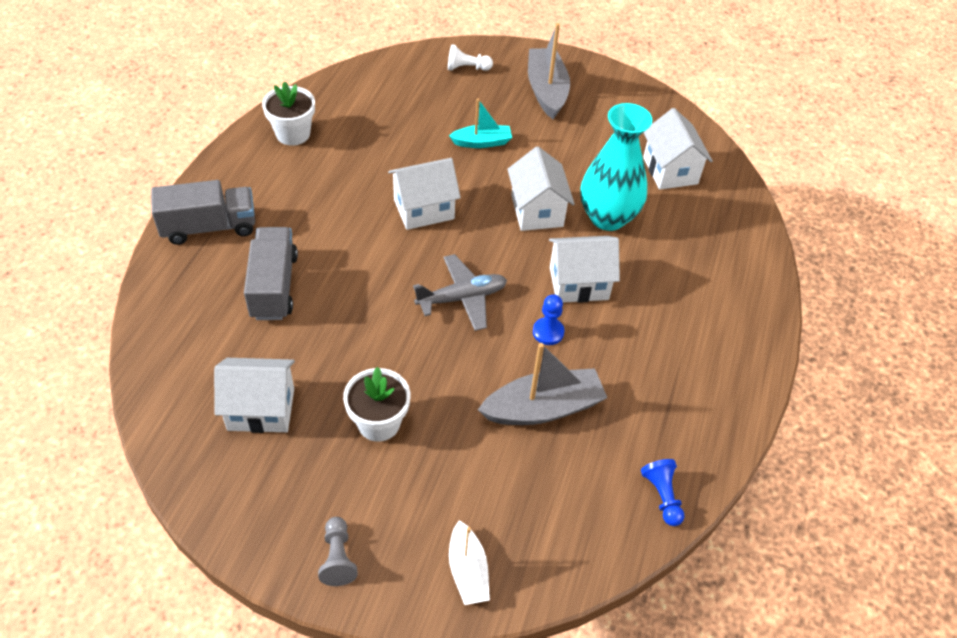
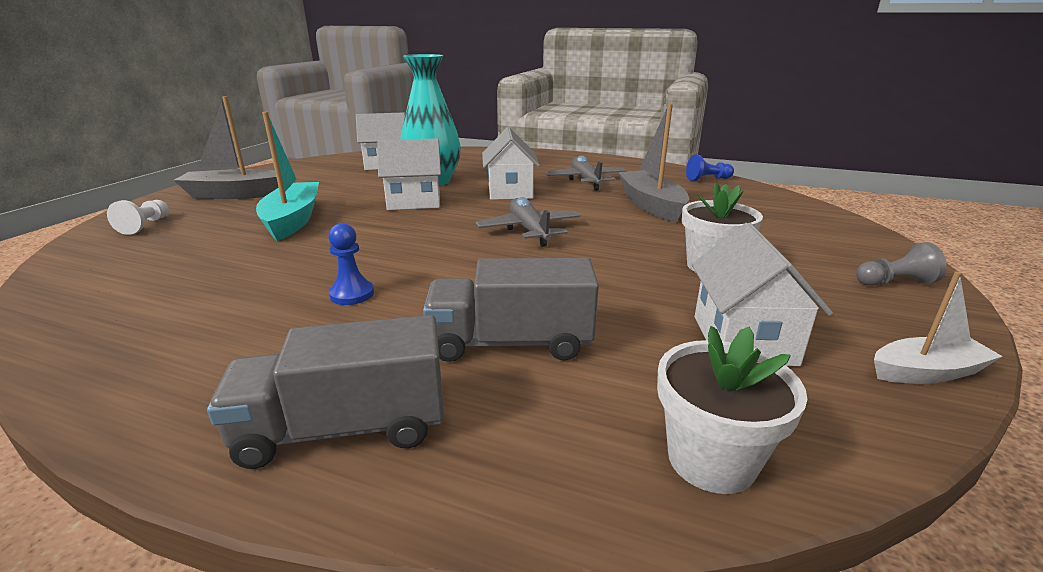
camera: 85 degrees left, 25 degrees down
grey truck [151,180,255,245] -> grey truck turned 90 degrees counterclockwise [207,315,444,469]
white flower pot [262,81,315,146] -> white flower pot moved to [657,326,807,494]
white house [388,158,461,230] -> none
turquoise boat [449,99,512,148] -> turquoise boat [256,112,319,241], size x1.64
white boat [449,520,490,605] -> white boat moved to [874,271,1003,384]
blue pawn [533,294,564,345] -> blue pawn moved to [328,223,374,305]
none -> grey plane [545,156,626,190]

